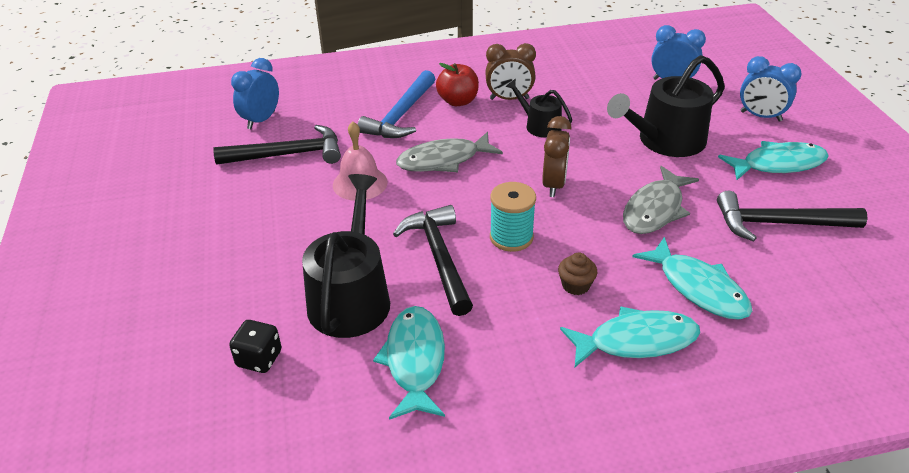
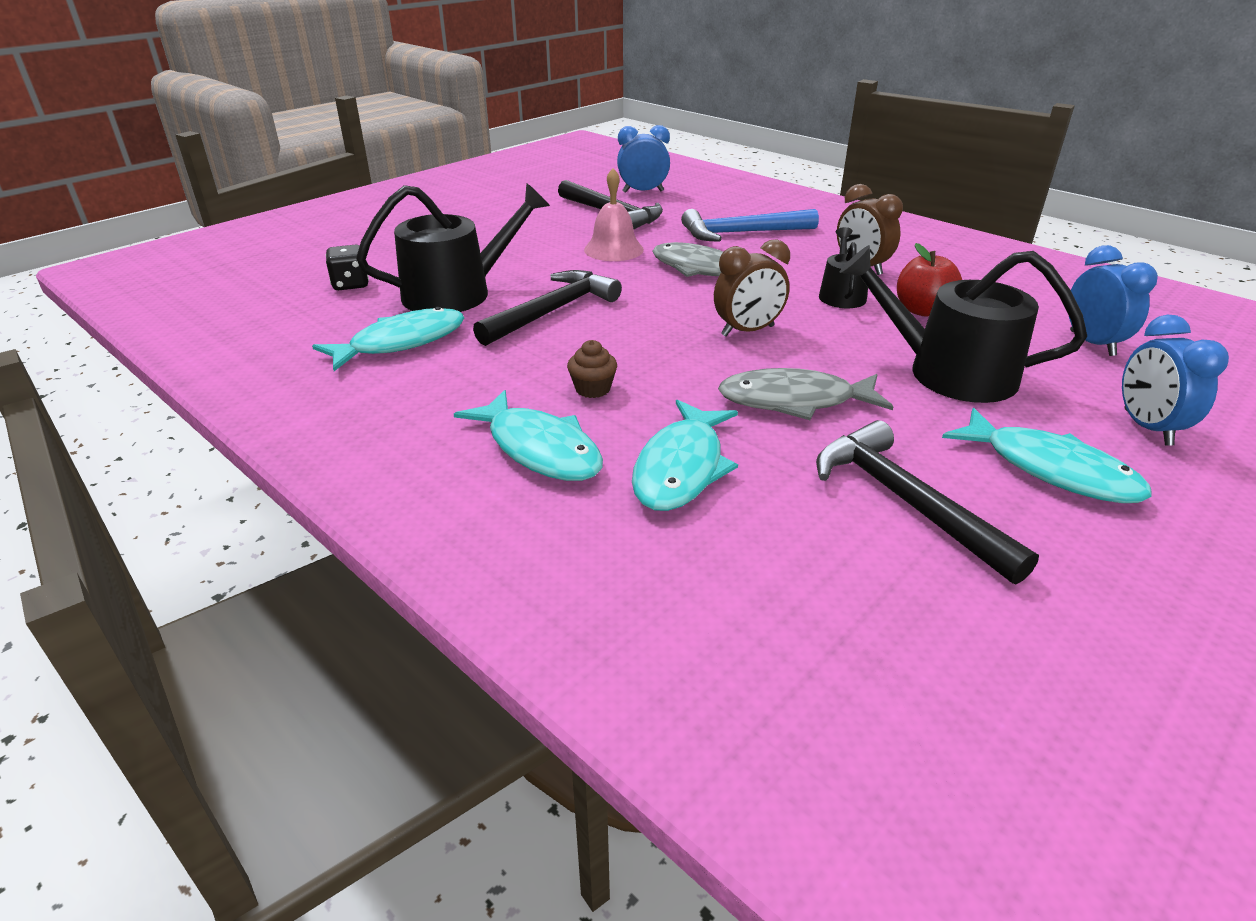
camera: 55 degrees right, 5 degrees down
red apple [436,63,479,106] -> red apple moved to [897,243,962,317]
turquoise spool [490,182,536,252] -> none

